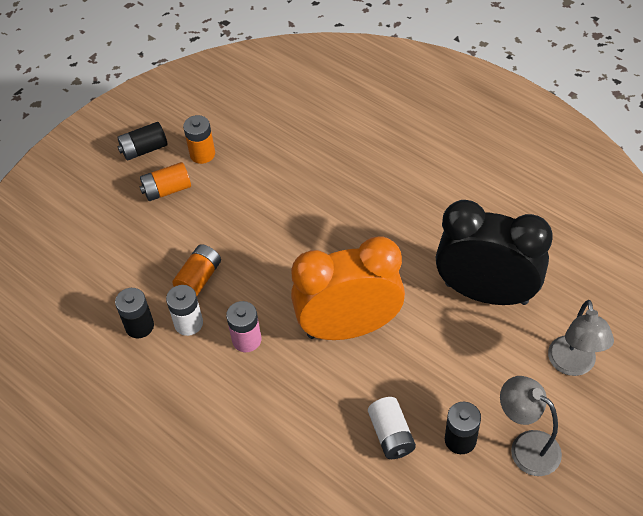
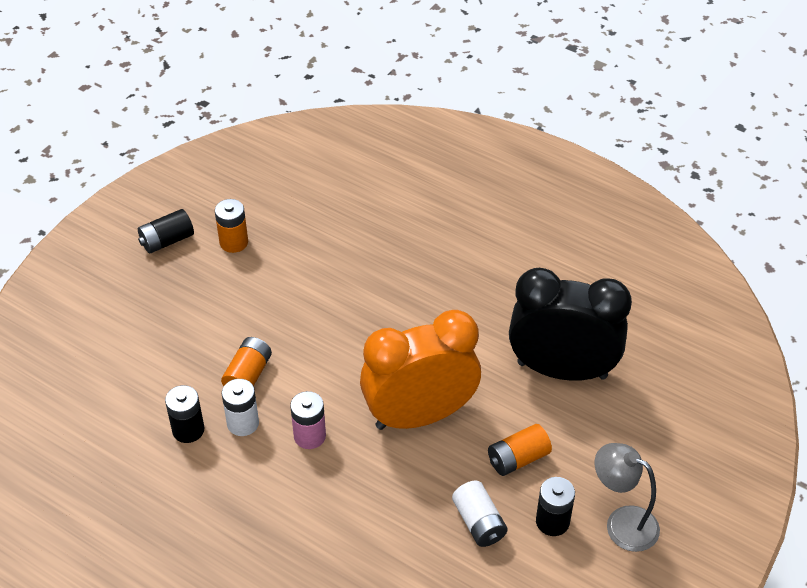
camera: 10 degrees left, 5 degrees down
orange battery [139,162,191,201] -> orange battery moved to [488,424,552,476]
grey lamp [548,300,614,376] -> none

